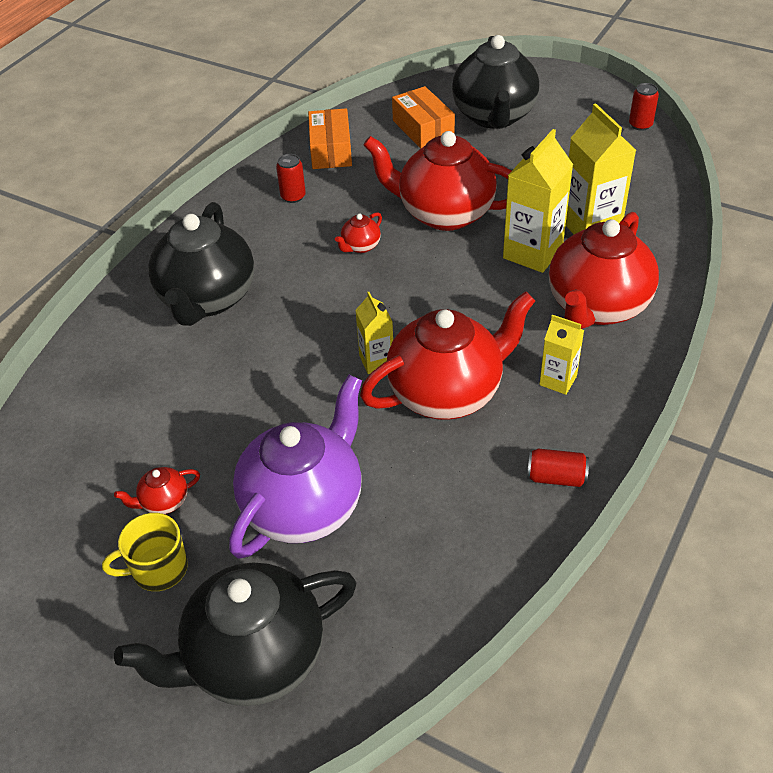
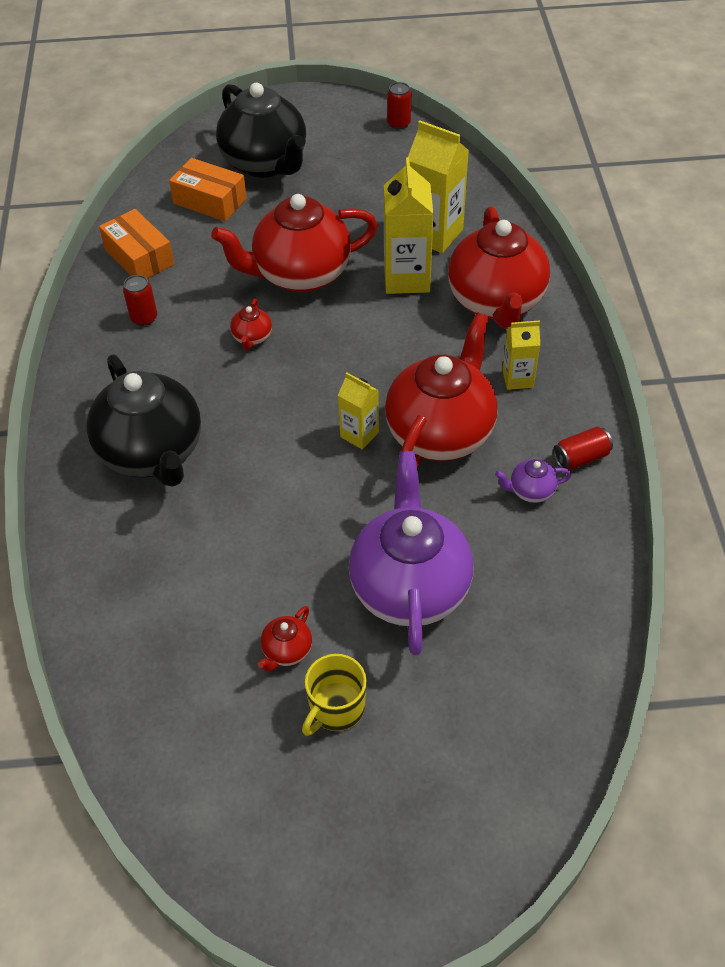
camera: 35 degrees left, 5 degrees up
black teapot [114,562,356,706] -> none
none -> purple teapot [495,459,572,503]

